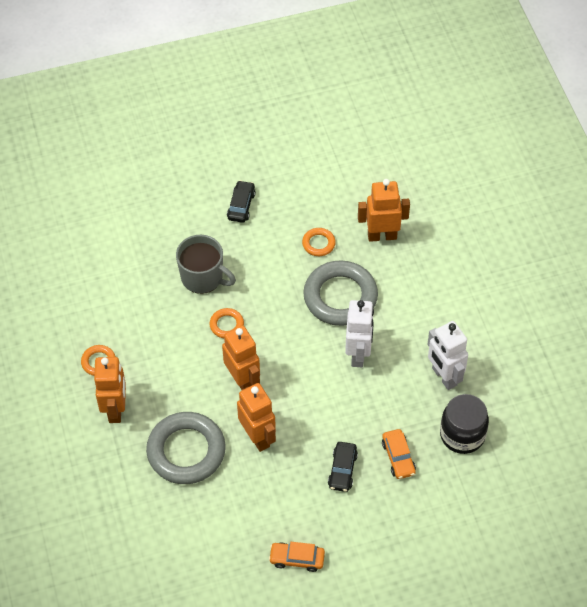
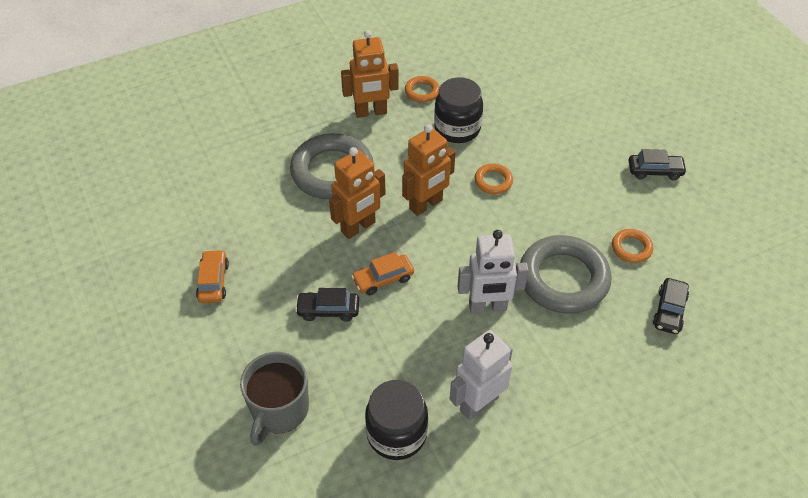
camera: 80 degrees right, 5 degrees down
grey mug [176,235,236,294] -> grey mug moved to [240,352,309,446]
orange robot [358,179,410,242] -> black car [653,278,689,334]
orange car [382,429,416,479] -> orange car moved to [351,252,414,295]
none -> black jar [434,77,483,143]

